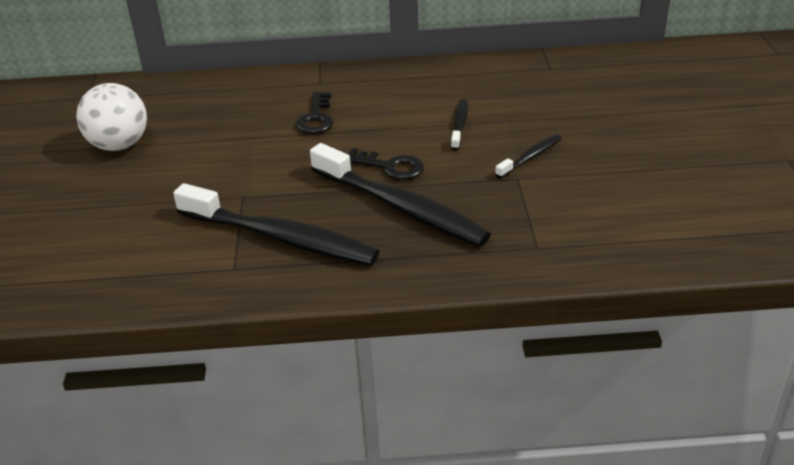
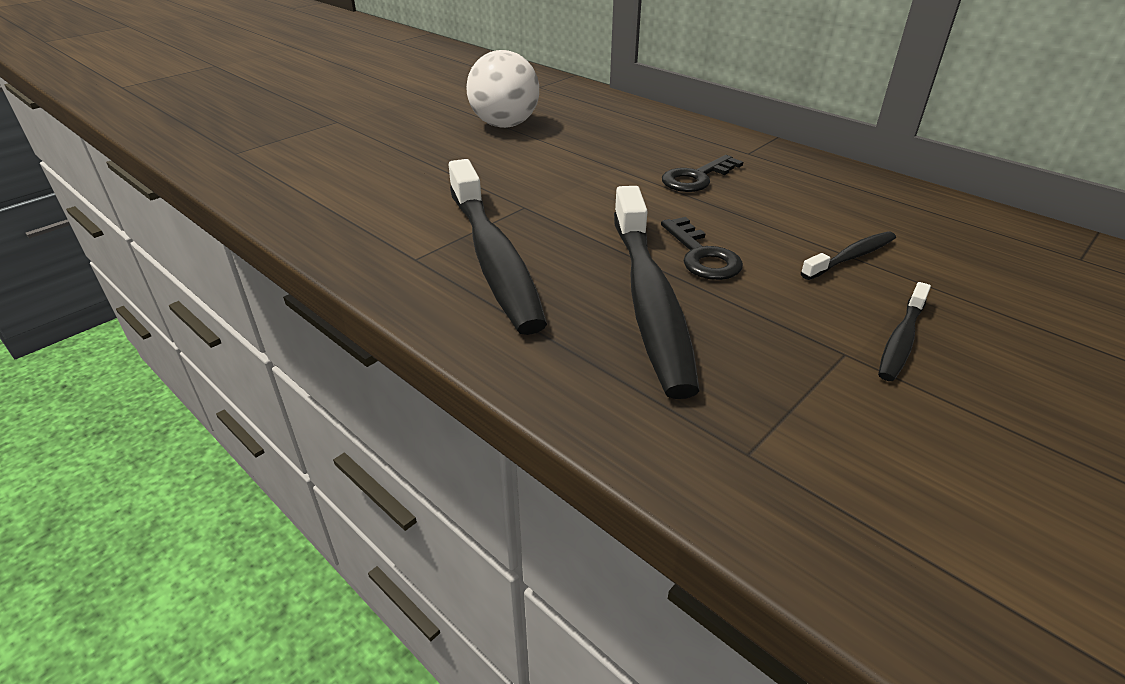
camera: 45 degrees right, 0 degrees up
black toothbrush [495,134,562,178] -> black toothbrush turned 120 degrees clockwise [878,282,931,381]

